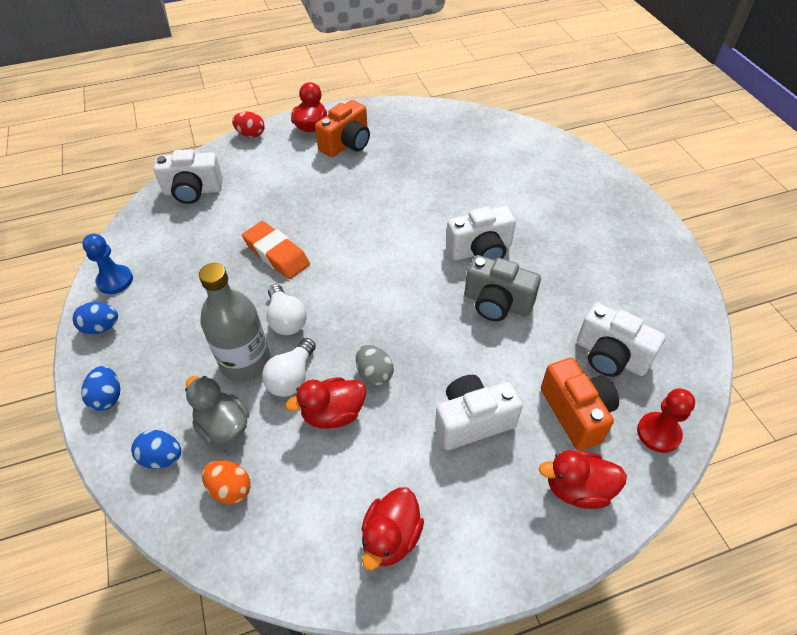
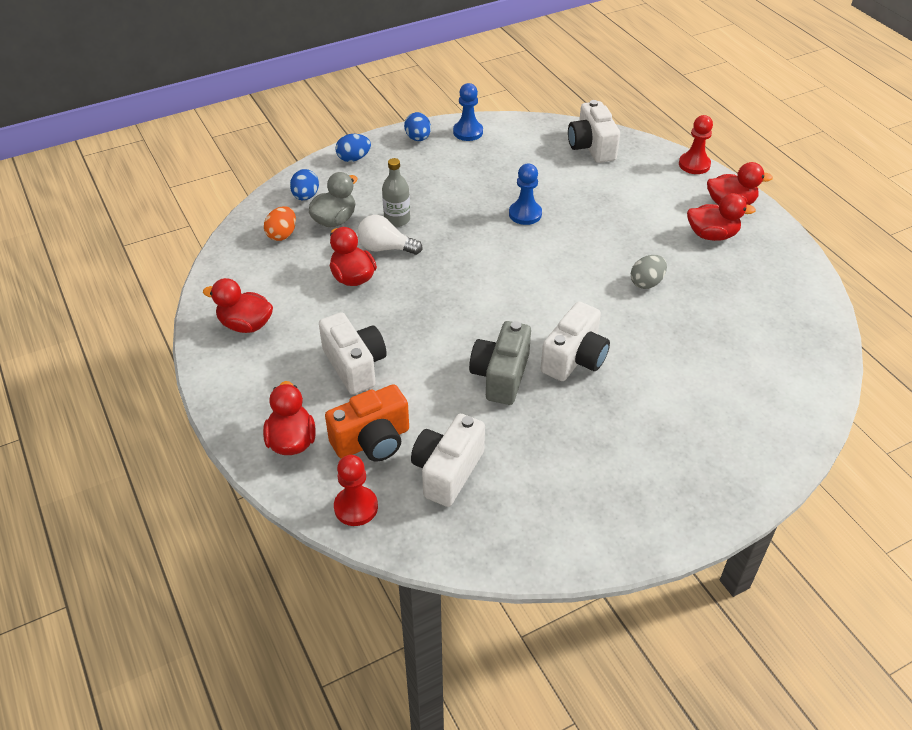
camera: 80 degrees right, 5 degrees down
grey bottle [199,263,270,382] -> grey bottle [382,158,410,227], size x0.60
red egg [232,112,265,138] -> red pawn [679,115,713,174]
orange eraser [242,221,310,279] -> blue pawn [509,163,542,225]
white light bulb [266,284,307,335] -> none
orange camera [315,100,370,157] -> red duck [687,193,756,241]
grey egg [356,345,394,386] -> grey egg moved to [631,255,667,289]
white camera [446,206,516,261] -> white camera turned 120 degrees counterclockwise [541,302,610,381]

